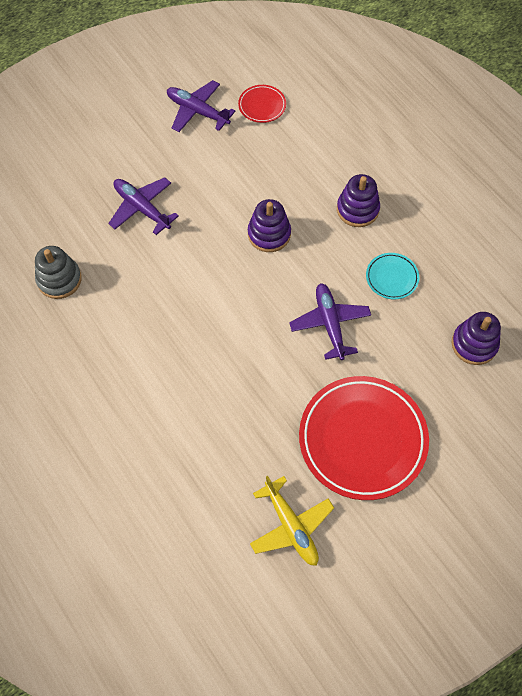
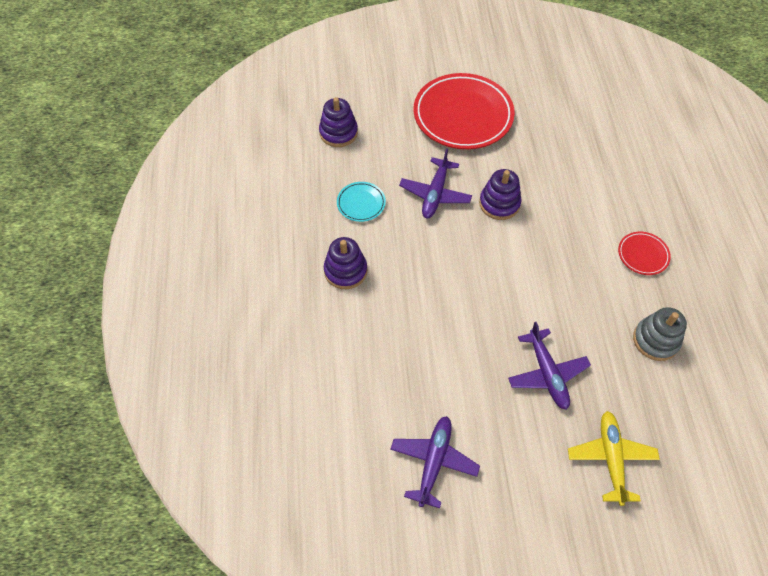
camera: 150 degrees left, 5 degrees down
purple plane [167,80,235,132] -> purple plane turned 135 degrees counterclockwise [390,416,480,508]
red plate [238,85,286,123] -> red plate moved to [618,232,671,275]
purple stacking toy [248,199,291,252] -> purple stacking toy moved to [479,169,522,220]
yellow plane [250,476,334,566] -> yellow plane moved to [568,411,660,506]

